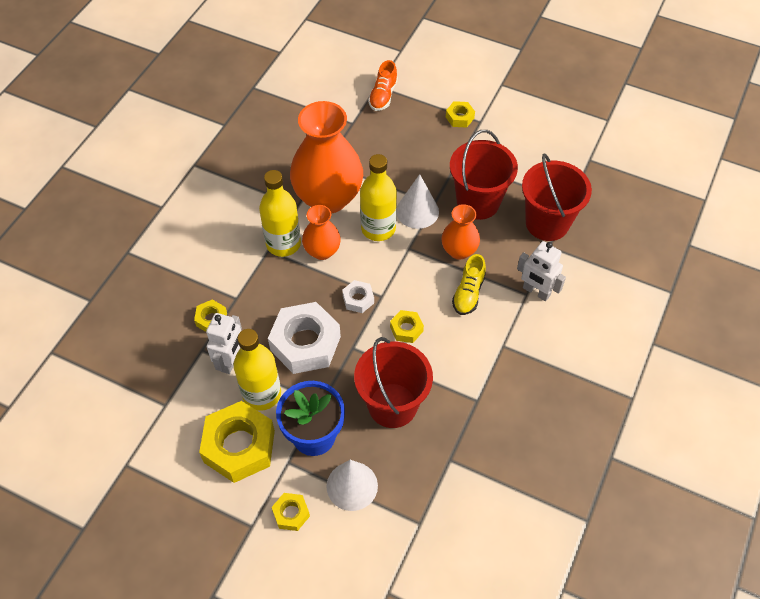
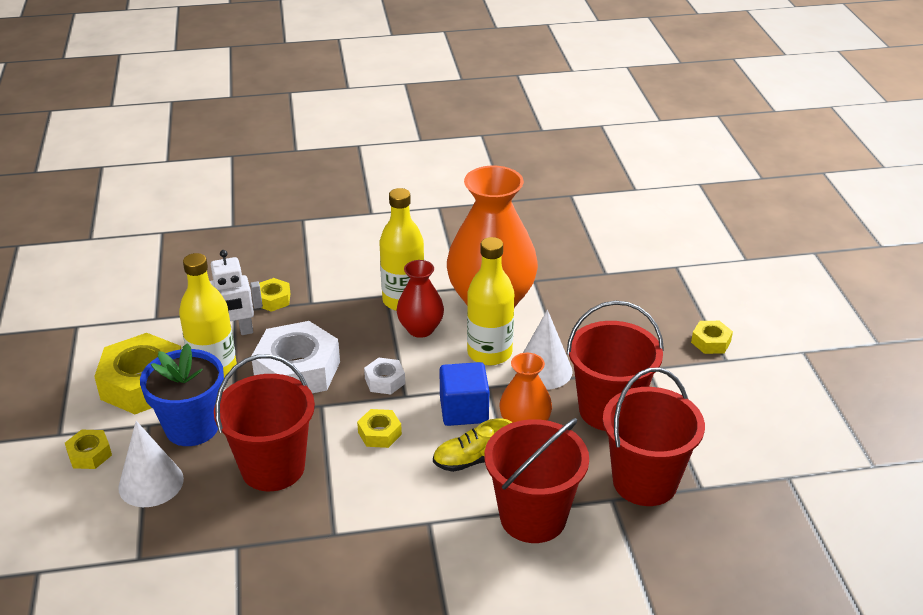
camera: 55 degrees right, 20 degrees down
orange vase [302,205,341,260] -> red vase [396,260,444,338]
orange shoe [368,60,398,111] -> none
white robot [517,241,566,301] -> red bucket [484,418,589,543]
none -> blue cube [439,362,489,426]

